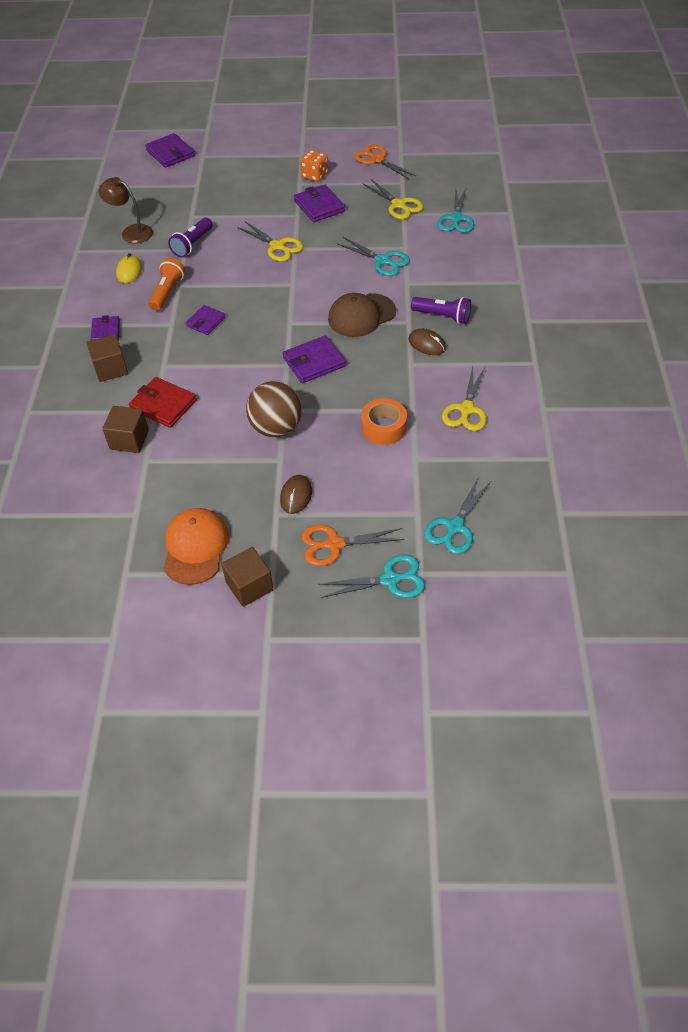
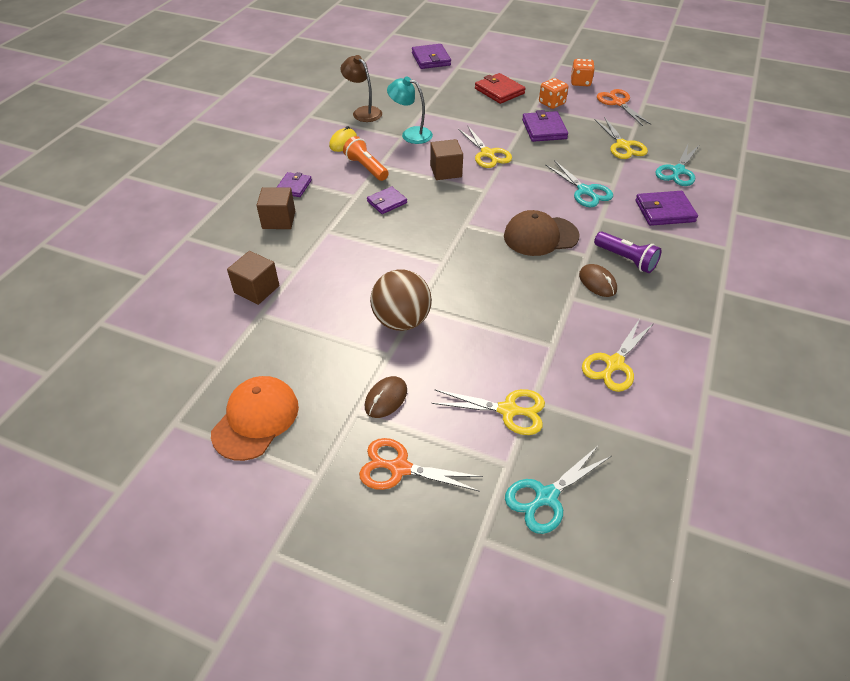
camera: 20 degrees right, 5 degrees down
red wallet [129,377,197,428] -> red wallet moved to [475,73,526,104]
orange flashlight [149,258,185,311] -> orange flashlight turned 75 degrees counterclockwise [343,136,389,181]
purple flashlight [168,217,213,257] -> turquoise lamp [387,77,433,144]
brown cube [222,547,274,607] -> brown cube moved to [430,139,463,180]
purple wallet [283,336,346,383] -> purple wallet moved to [635,191,698,226]
turquoise scissors [318,554,425,598] -> none
orange tape [361,398,407,445] -> none
none -> yellow scissors [431,389,545,435]
none -> orange dice [571,59,595,86]

